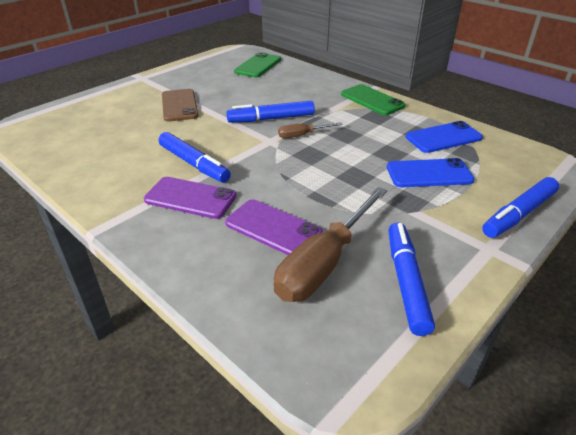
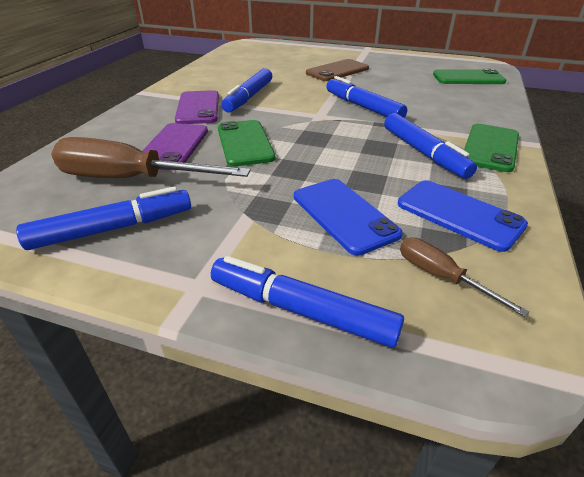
camera: 65 degrees right, 0 degrees up
brown screwdriver [278,122,343,138] -> brown screwdriver moved to [400,237,529,317]
none -> green phone [218,120,275,167]
none -> blue marker [384,113,477,179]

